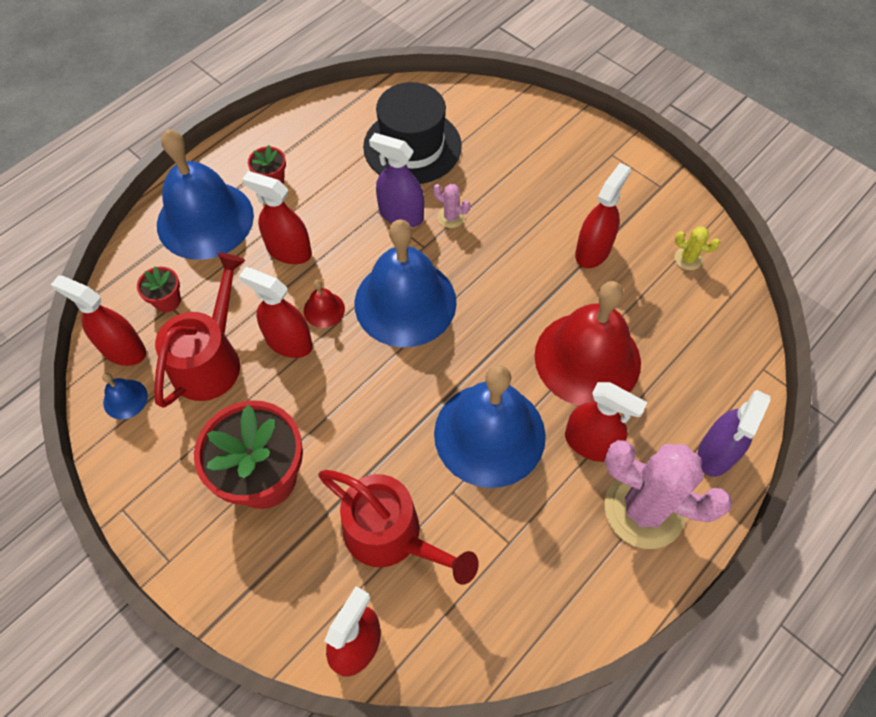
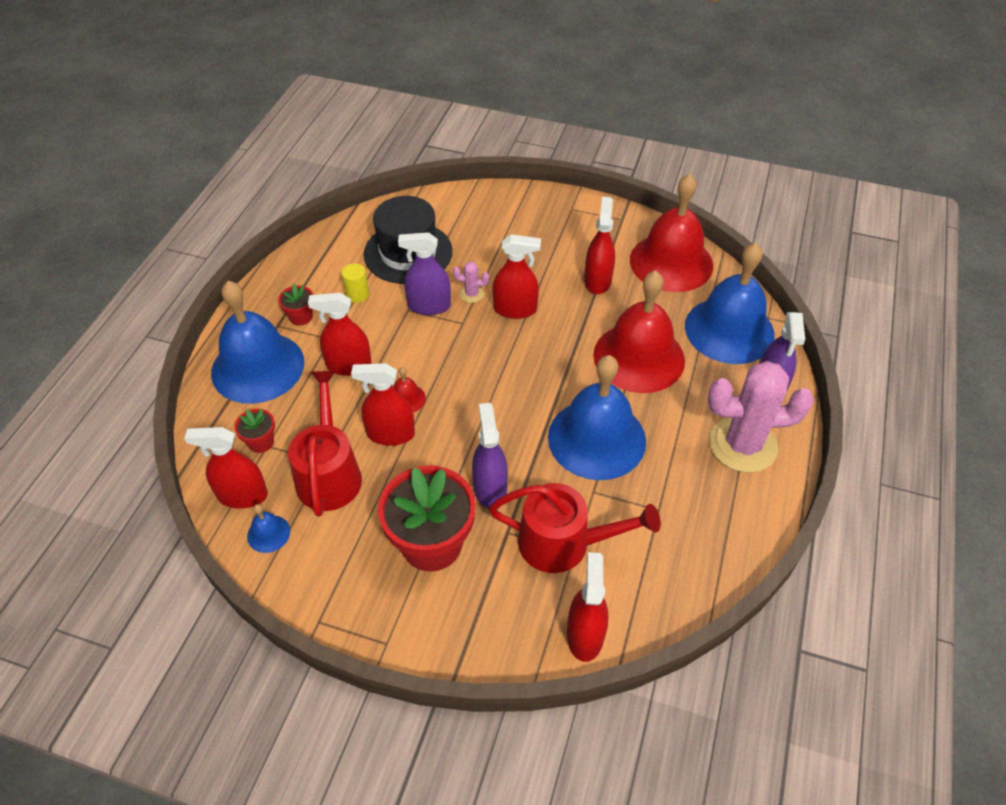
camera: 25 degrees left, 10 degrees down
blue bell [355,219,457,347] -> blue bell moved to [685,243,775,364]
red spray bottle [565,382,648,462] -> red spray bottle moved to [493,234,541,319]
yellow cactus [675,227,720,270] -> red bell [630,174,713,292]
none -> yellow cylinder [341,263,369,303]
none -> purple spray bottle [472,403,508,508]

